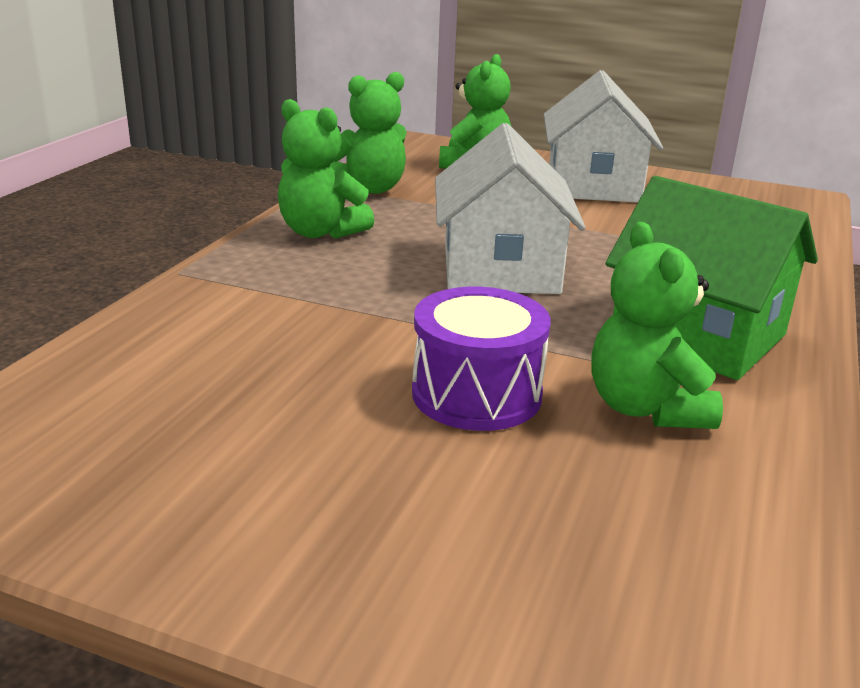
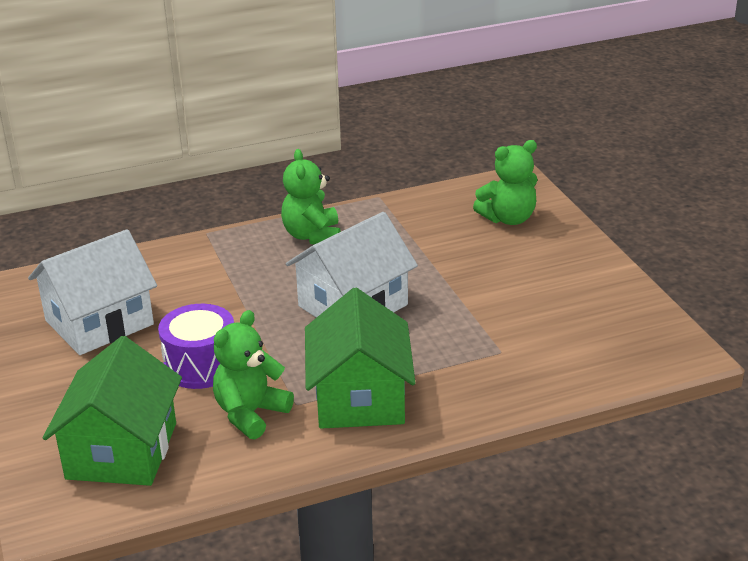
camera: 50 degrees right, 5 degrees up
green teddy bear [330,72,407,194] -> none
white house [544,70,663,203] -> white house moved to [28,229,157,355]
none -> green house [43,336,182,486]

